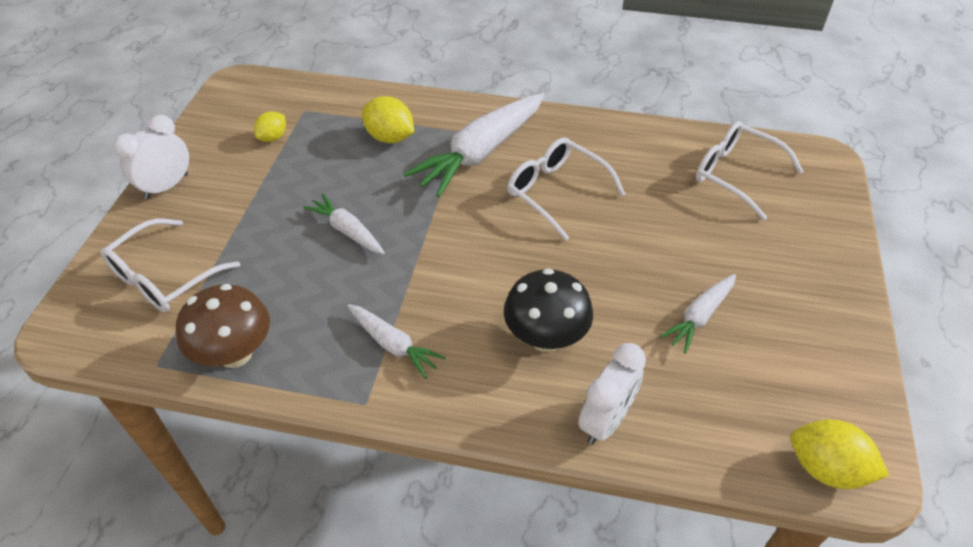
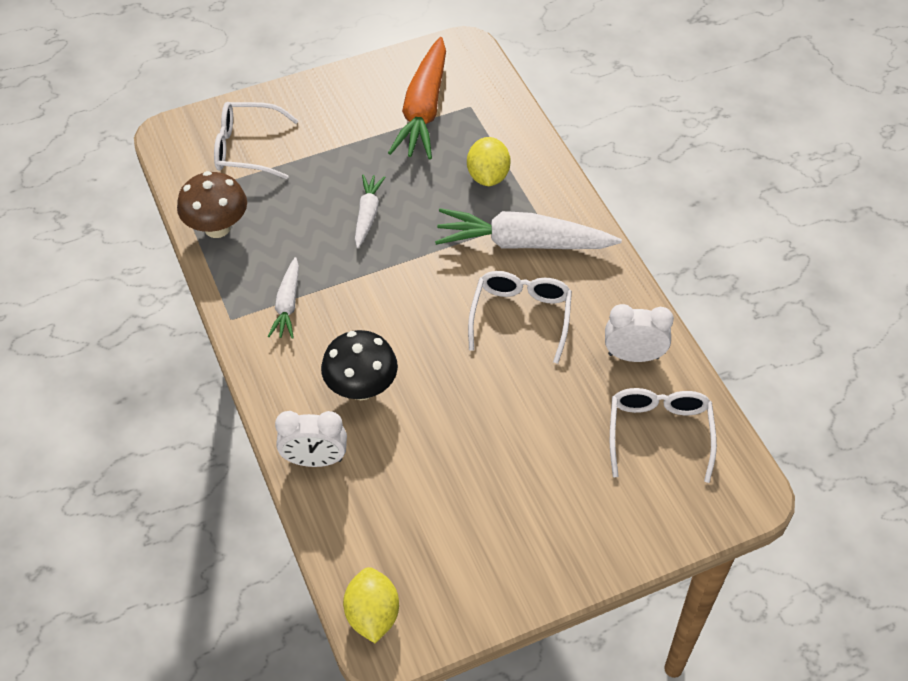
camera: 55 degrees right, 5 degrees up
white clock [113,115,189,200] -> white clock moved to [605,304,674,362]
yellow lemon [254,111,286,142] -> orange carrot [388,37,446,160]
white carrot [660,274,736,354] -> none

